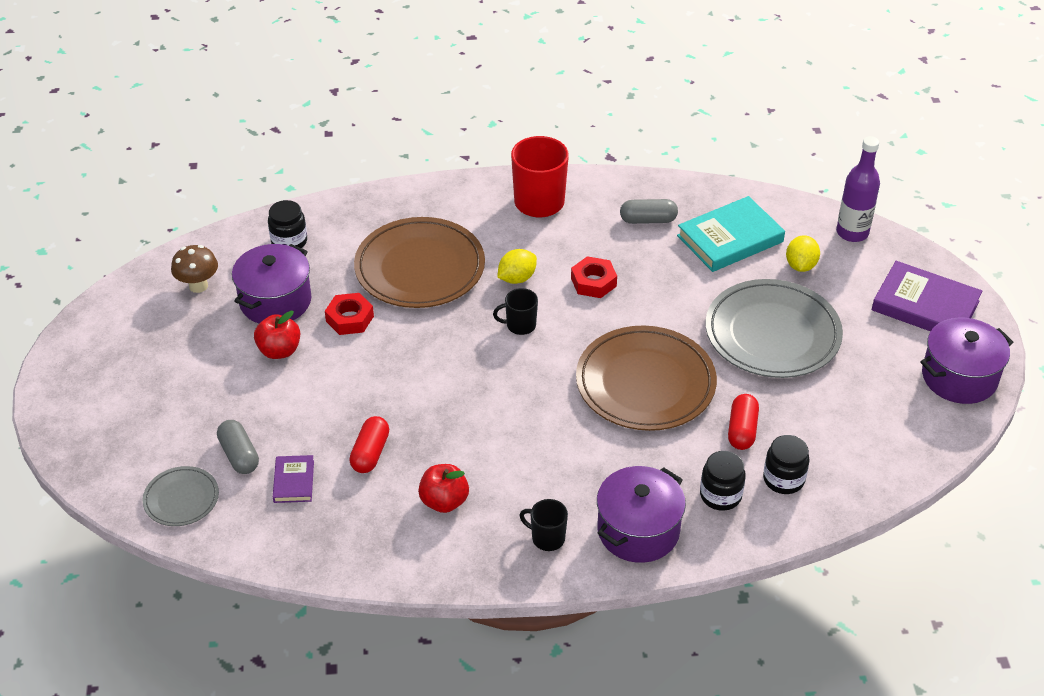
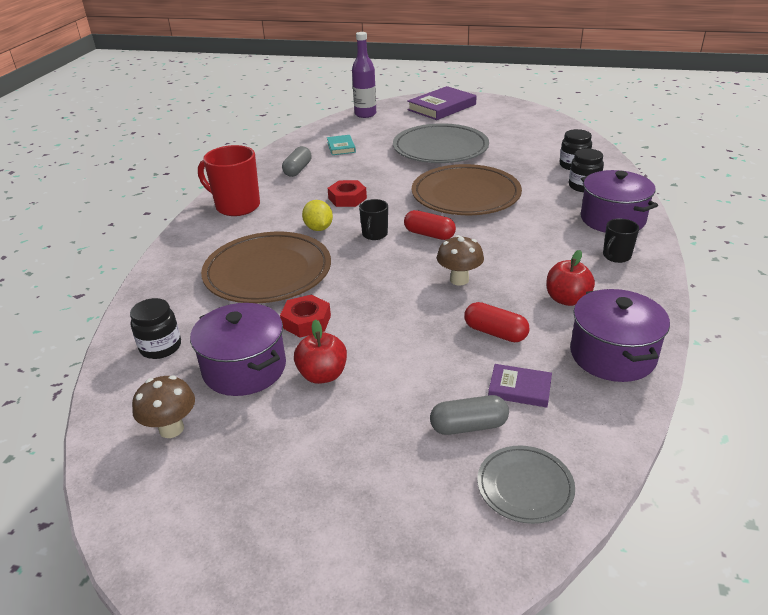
camera: 70 degrees left, 10 degrees down
turquoise book [677,196,785,272] -> turquoise book [327,135,356,155], size x0.52
red capsule [728,394,759,450] -> red capsule moved to [404,210,456,240]
yellow lemon [786,235,820,272] -> none
purple pot [920,318,1013,404] -> purple pot moved to [570,289,670,382]
none -> brown mushroom [437,235,484,286]

